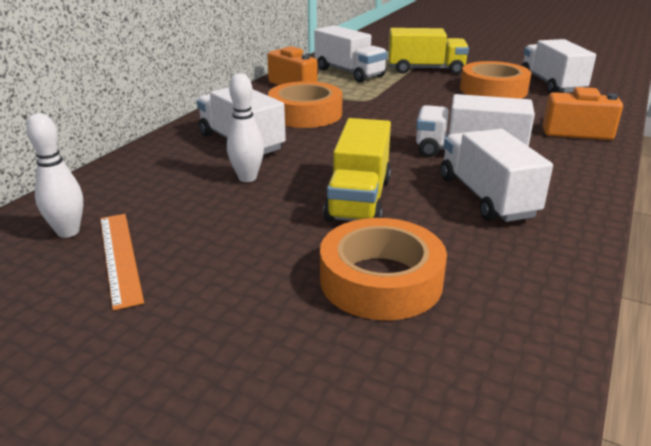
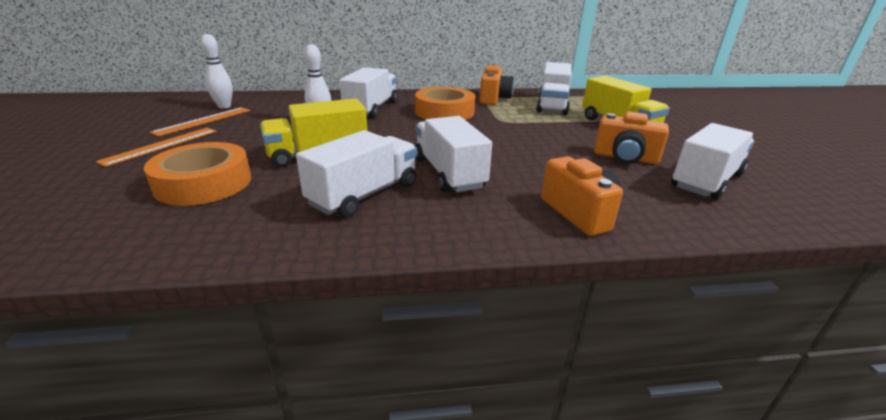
camera: 55 degrees right, 0 degrees up
orange tape [460,61,531,99] -> orange camera [594,111,669,164]
none -> orange ruler [96,128,217,167]

